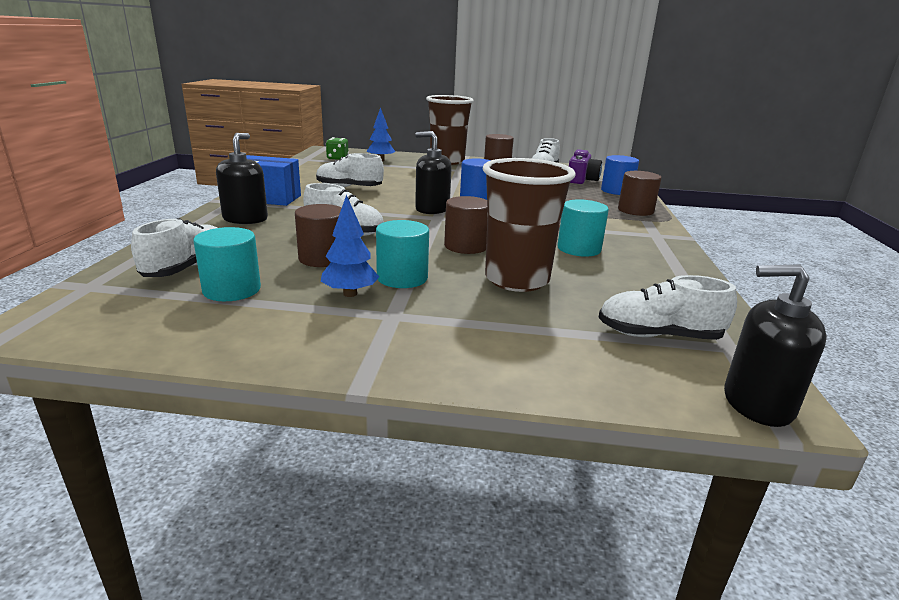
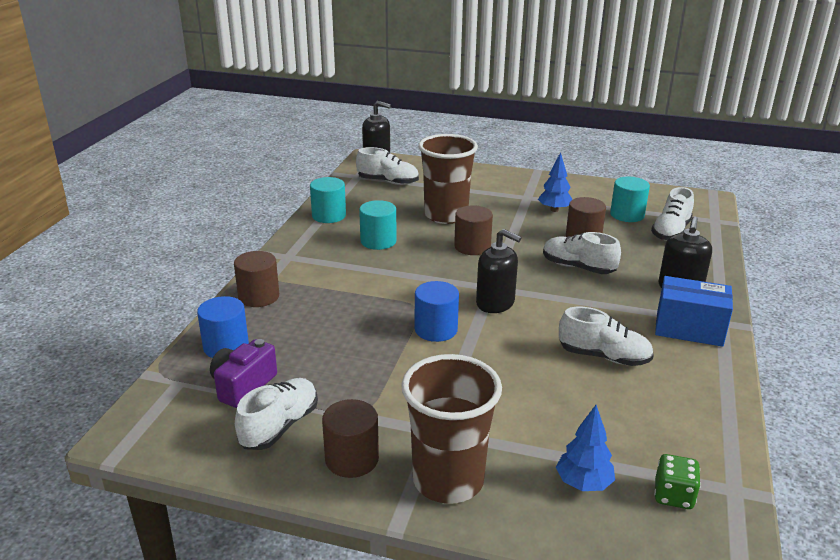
camera: 170 degrees left, 5 degrees up
turquoise cylinder [376,220,429,288] -> turquoise cylinder moved to [310,177,346,223]

